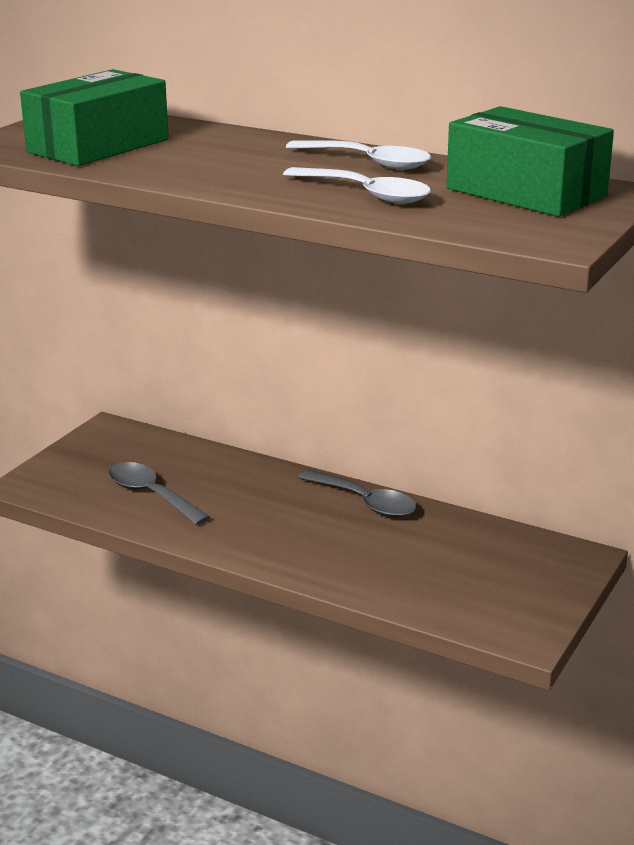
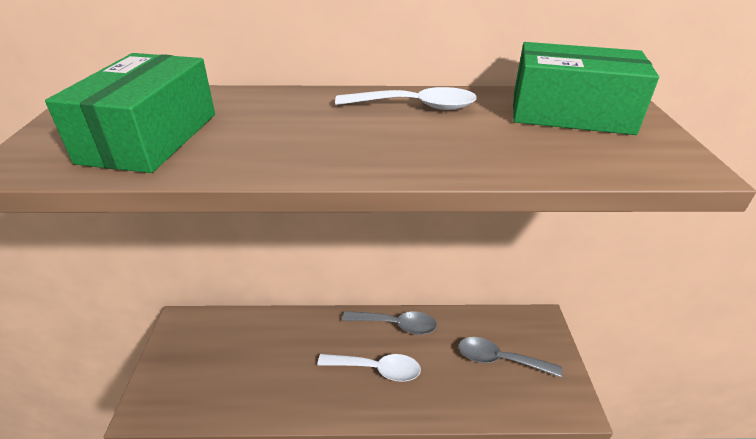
camera: 30 degrees left, 10 degrees up
grey spoon [109,462,210,525] -> grey spoon moved to [458,337,562,377]
white spoon [283,167,431,204] -> white spoon moved to [317,354,421,382]

